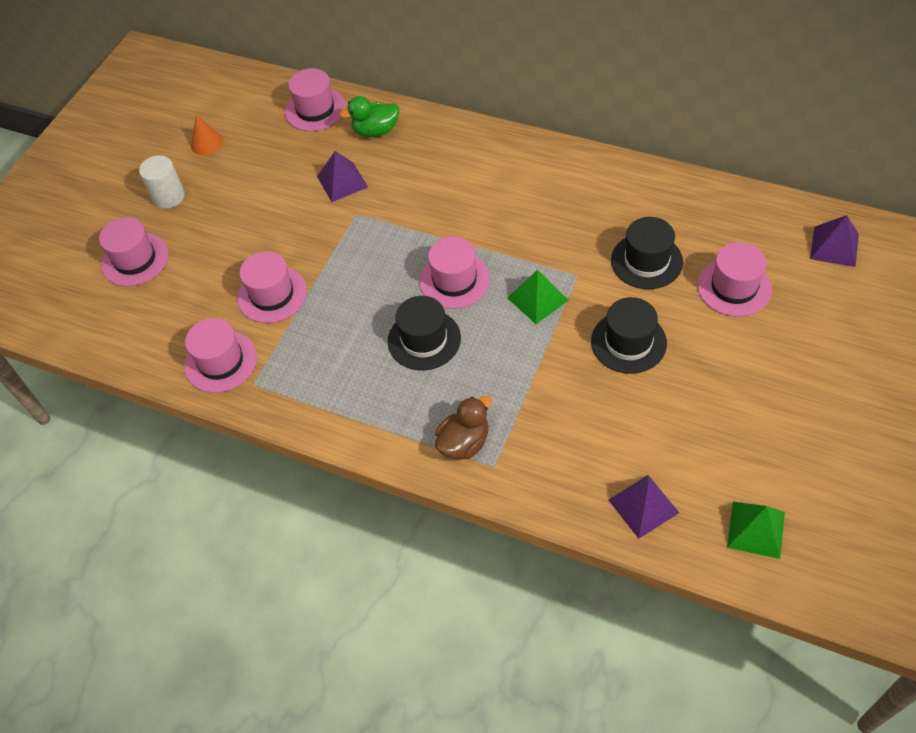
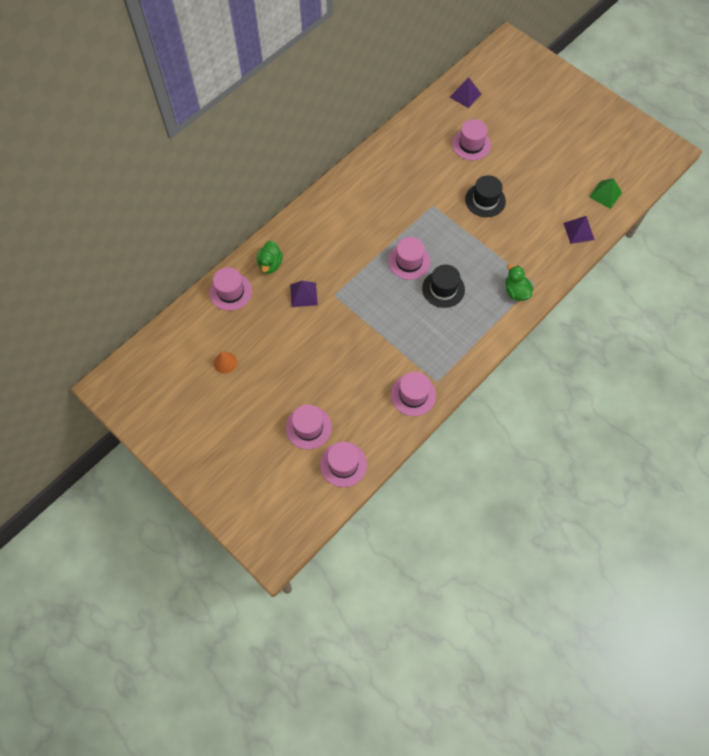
camera: 75 degrees left, 10 degrees up
white cylinder [139,155,185,209] -> none
pink hat [237,251,307,323] -> pink hat moved to [320,442,367,487]
brown duck [435,396,492,459] -> green duck [505,264,533,301]
green pyramid [507,270,569,324] -> none
black hat [611,217,683,289] -> none

